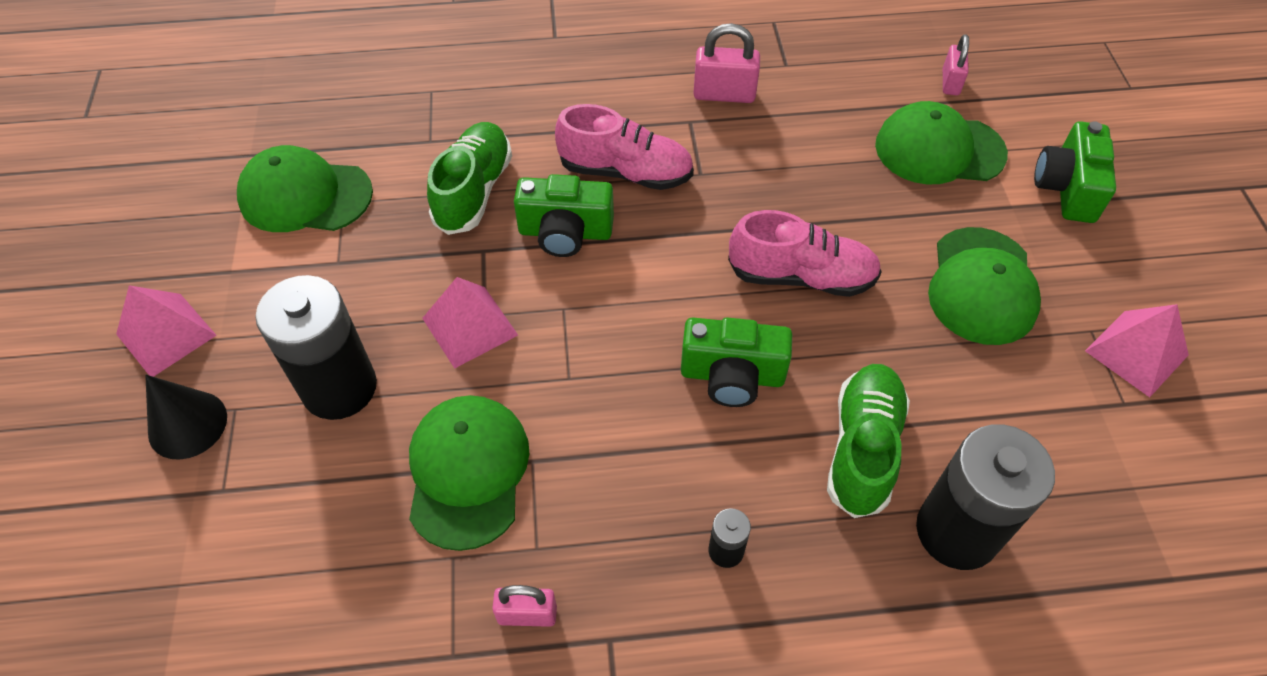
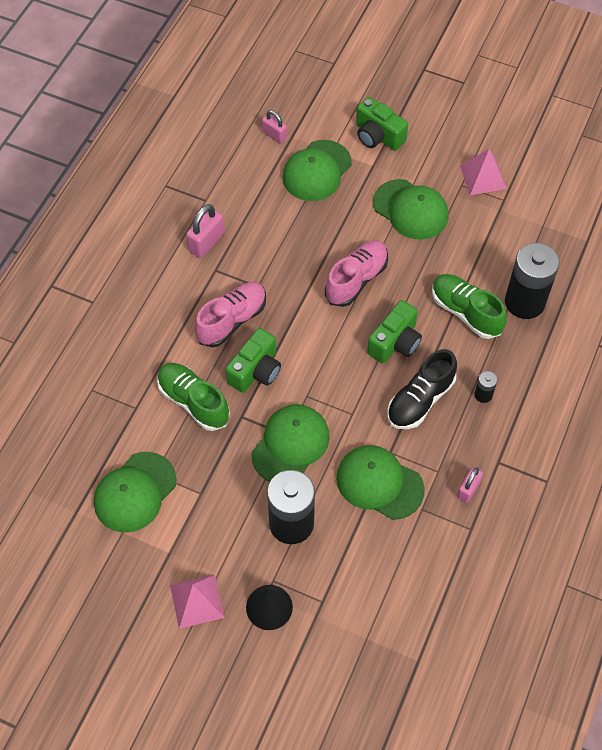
camera: 60 degrees left, 5 degrees up
pink pyramid [422,277,518,369] -> green cap [251,404,330,482]
none -> black shoe [387,349,457,429]

